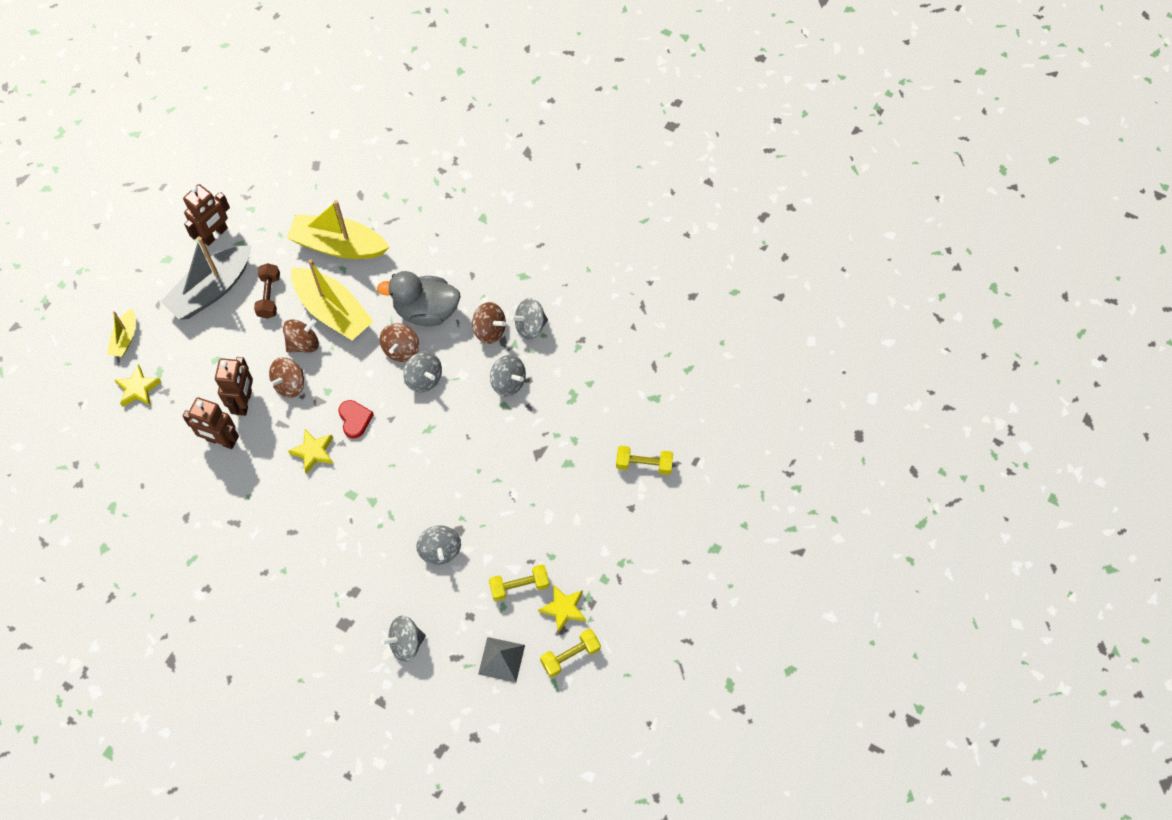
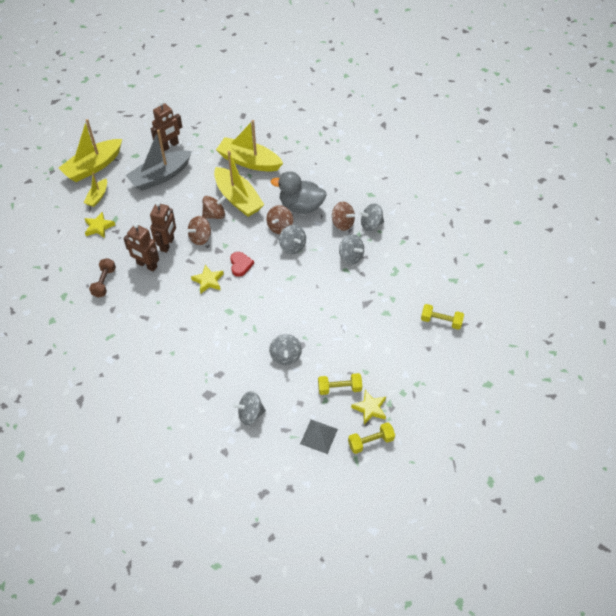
camera: 10 degrees right, 10 degrees down
brown dumbbell [254,263,280,319] -> brown dumbbell moved to [89,258,116,298]
none -> yellow boat [59,119,122,182]

